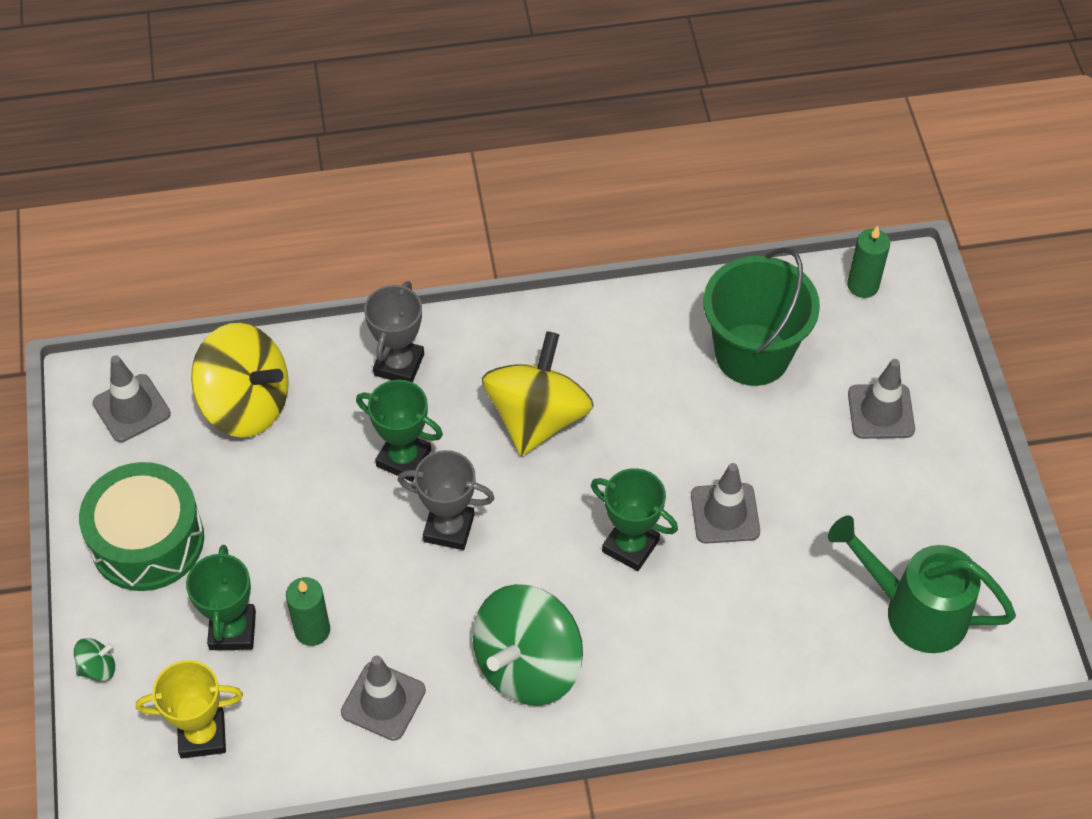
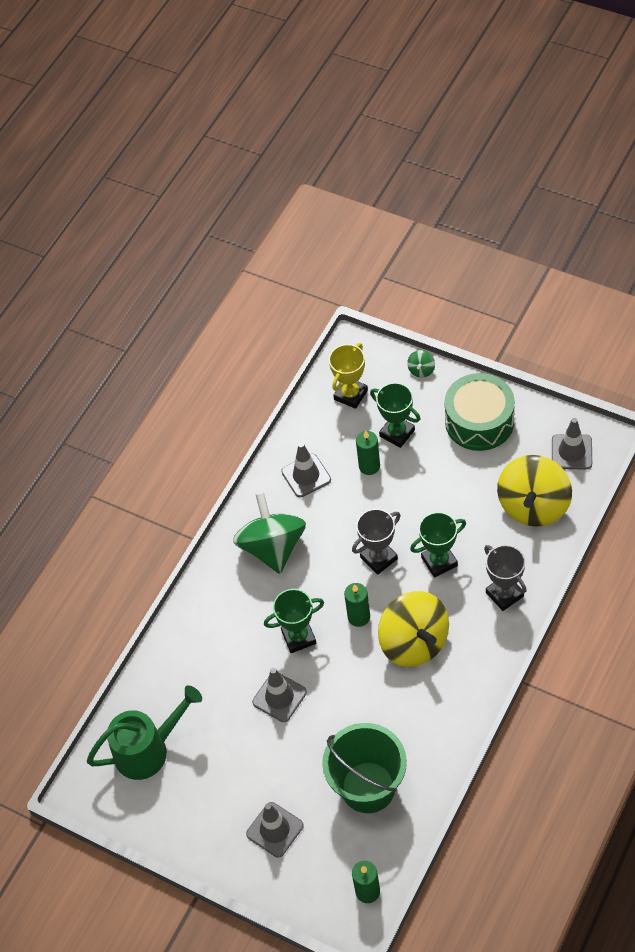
camera: 135 degrees right, 0 degrees up
yellow spinning top [191,323,289,438] -> yellow spinning top turned 45 degrees counterclockwise [497,455,572,527]
none -> green candle [344,583,370,627]

